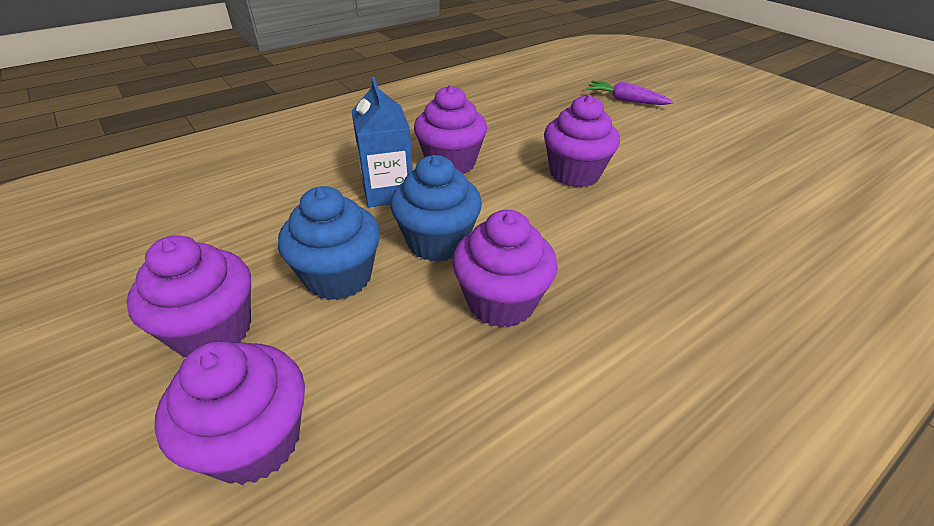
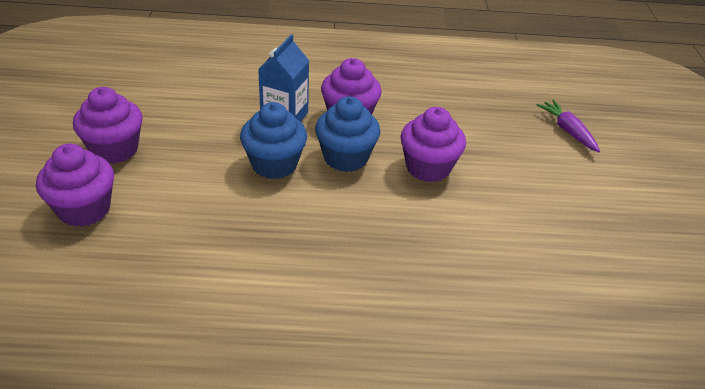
camera: 35 degrees right, 0 degrees up
blue cupcake [278,186,380,300] -> blue cupcake moved to [315,97,381,172]
purple cupcake [452,210,558,328] -> none

